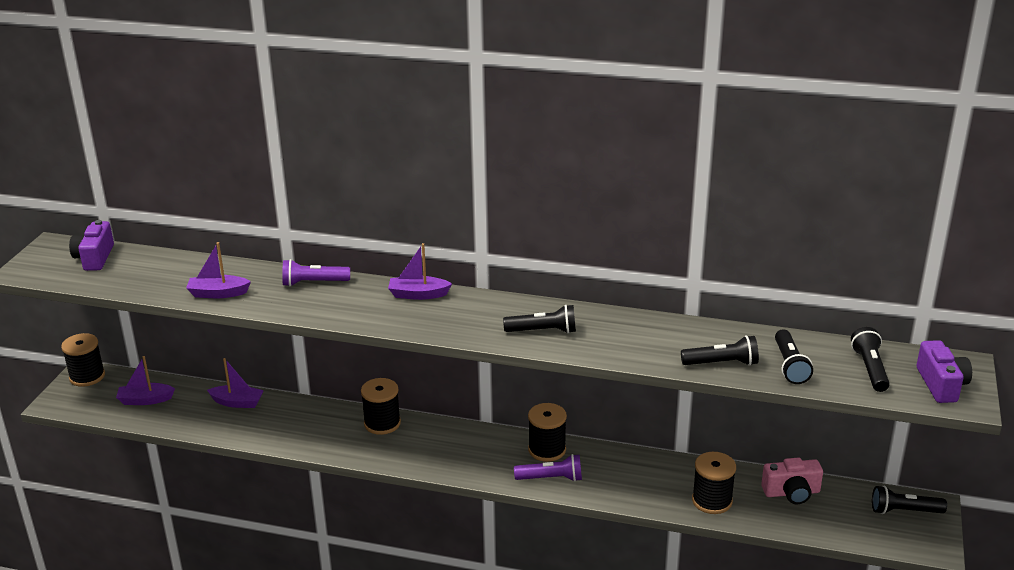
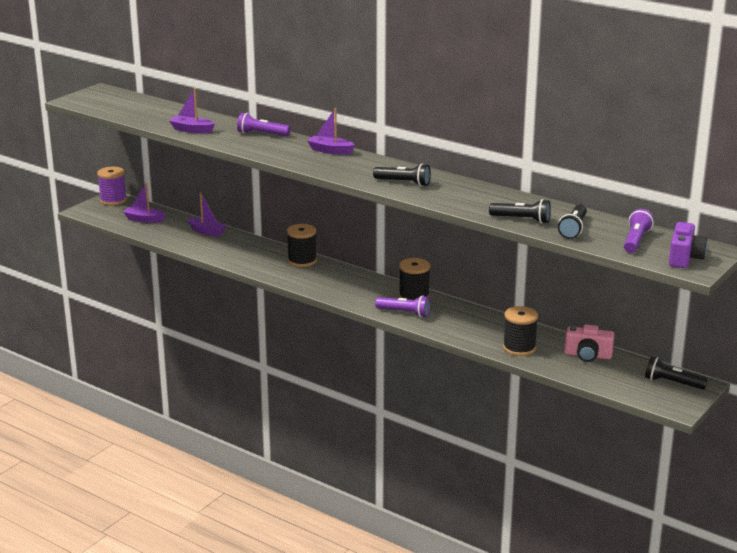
camera: 20 degrees right, 5 degrees down
black spool [61,333,105,387] -> purple spool [97,167,127,206]
purple camera [69,220,114,271] -> none
black flashlight [851,327,890,392] -> purple flashlight [624,209,654,253]

